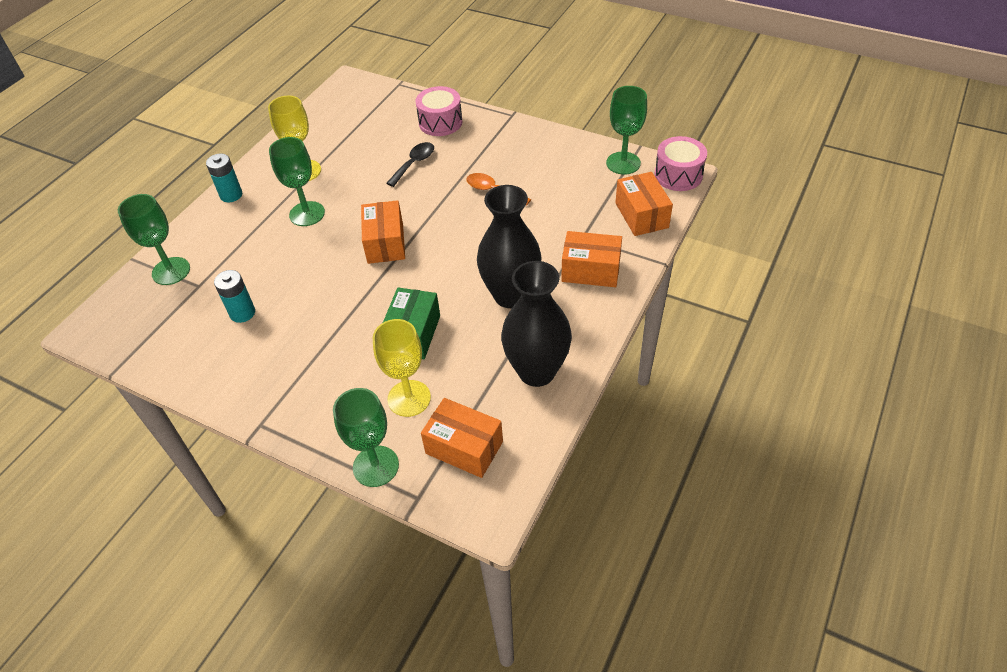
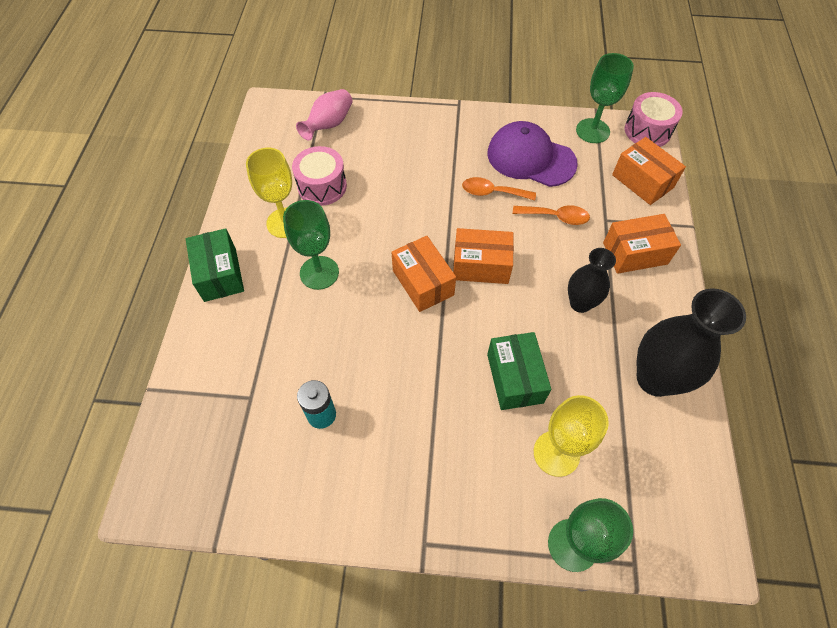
camera: 25 degrees left, 10 degrees up
green goblet [118,194,190,285] -> none
turquoise battery [206,153,242,203] -> green box [186,228,244,302]
black spoon [386,142,434,187] -> none
pink drum [415,86,462,136] -> pink drum moved to [292,146,347,206]
orange box [421,398,503,478] -> orange box moved to [453,228,514,284]
black vase [477,185,542,308] -> black vase [568,248,616,313], size x0.61
none -> pink vase [296,89,353,140]
none -> purple cap [488,121,578,187]
none -> orange spoon [513,205,590,225]

